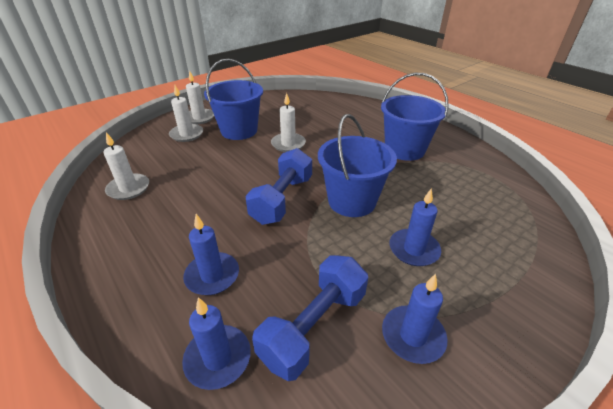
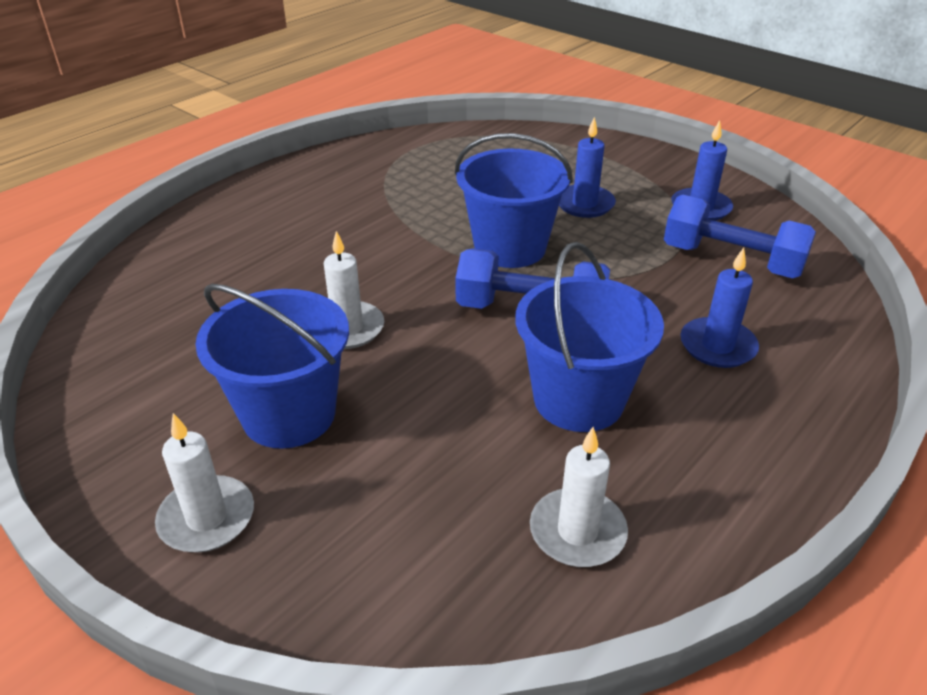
camera: 100 degrees left, 0 degrees up
white candle [169,85,203,142] -> none
blue candle [182,297,251,390] -> none
blue bucket [381,73,449,161] -> blue bucket moved to [516,242,664,432]

